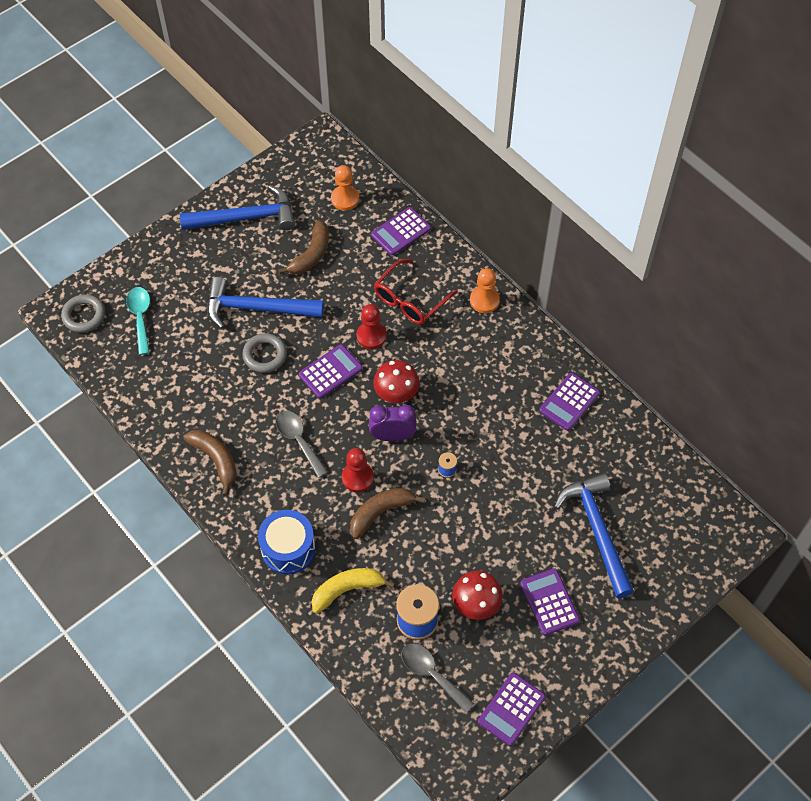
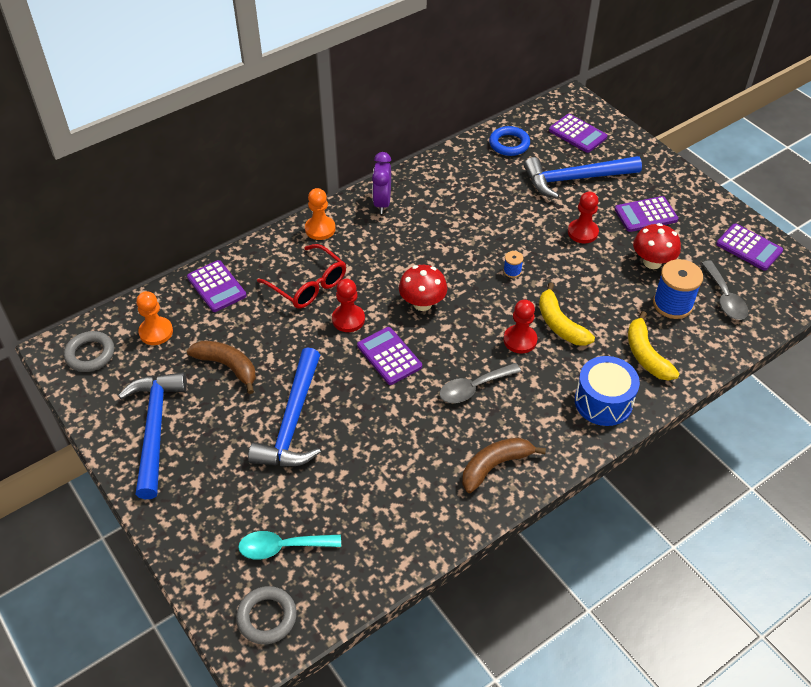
camera: 85 degrees left, 10 degrees down
grey ring [242,333,287,373] -> grey ring moved to [64,331,114,372]
brown banana [350,488,425,539] -> yellow banana [539,282,595,346]
purple clock [369,405,417,441] -> purple clock moved to [372,152,391,214]
grey spoon [401,643,474,713] -> grey spoon turned 60 degrees counterclockwise [702,260,748,320]
purple calculator [539,373,600,431] -> purple calculator moved to [549,114,608,153]
none -> blue ring [489,126,530,156]
none -> red pawn [568,192,599,243]

